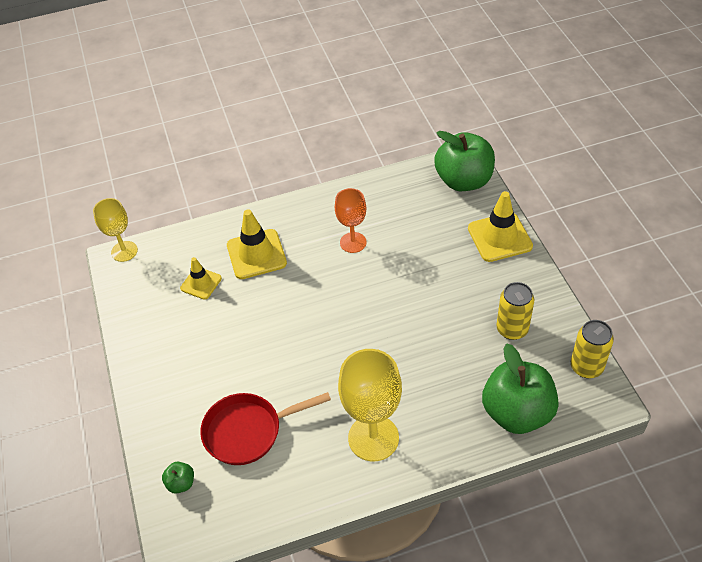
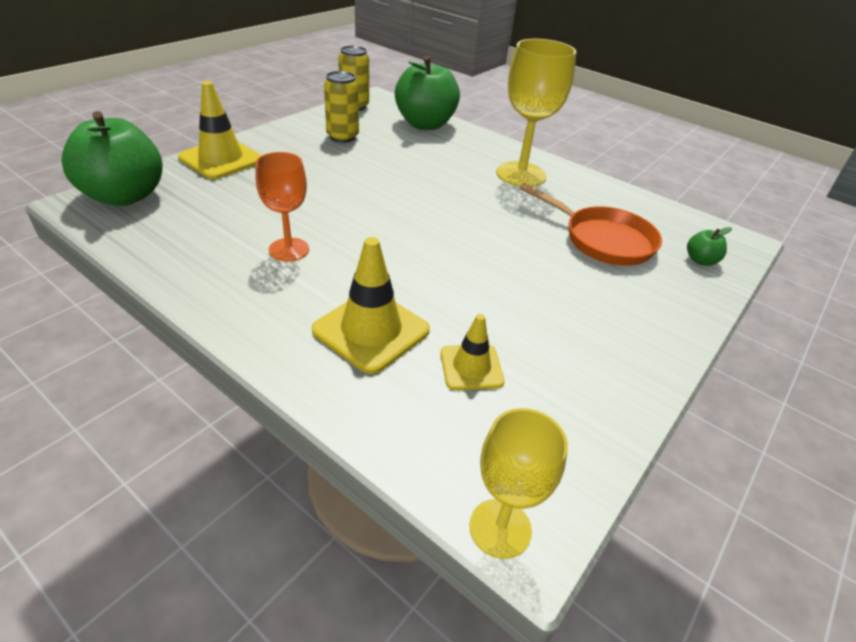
camera: 130 degrees left, 10 degrees down
red pan [200,392,331,465] -> orange pan [519,183,662,266]

